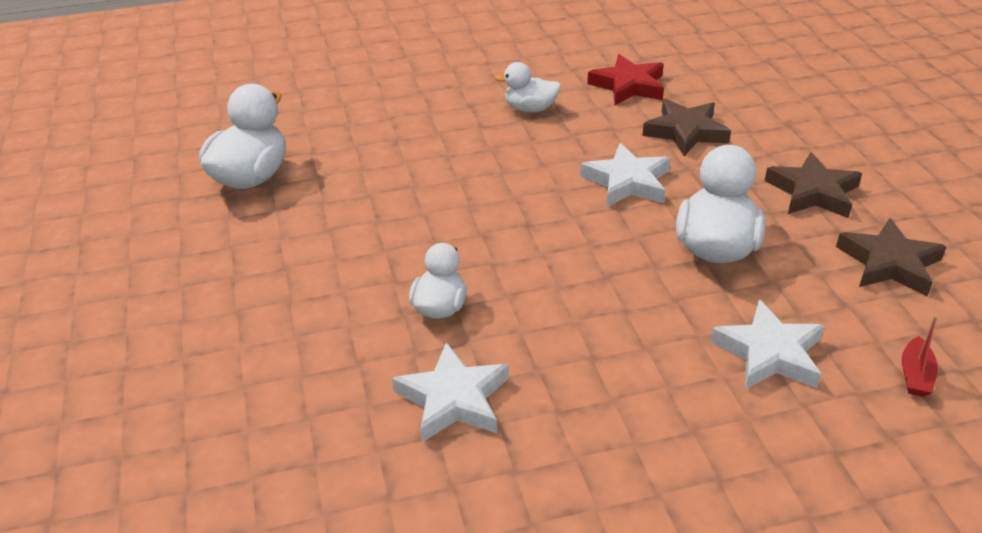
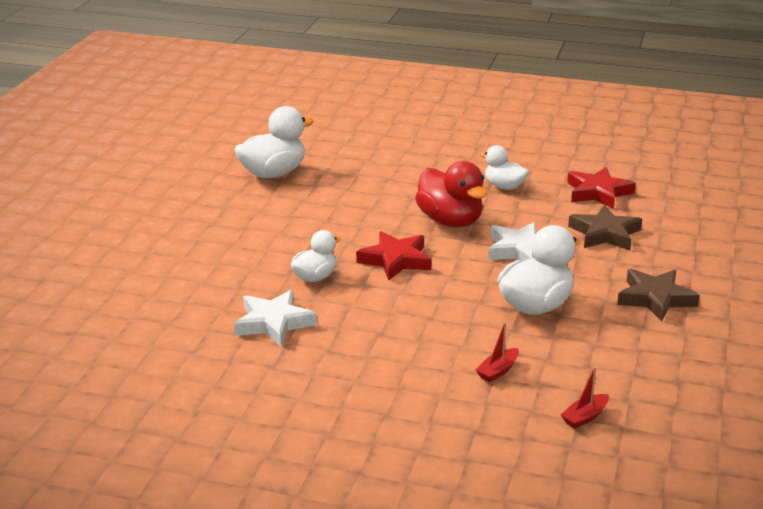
camera: 30 degrees right, 10 degrees down
white star [710,299,825,390] -> red boat [476,322,519,382]
brown star [836,218,947,296] -> none
none -> red star [356,231,432,281]
none -> red duck [415,161,487,227]

